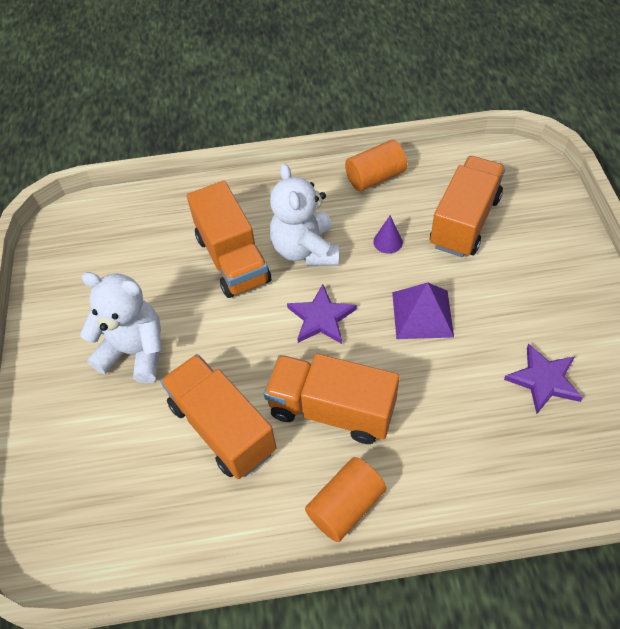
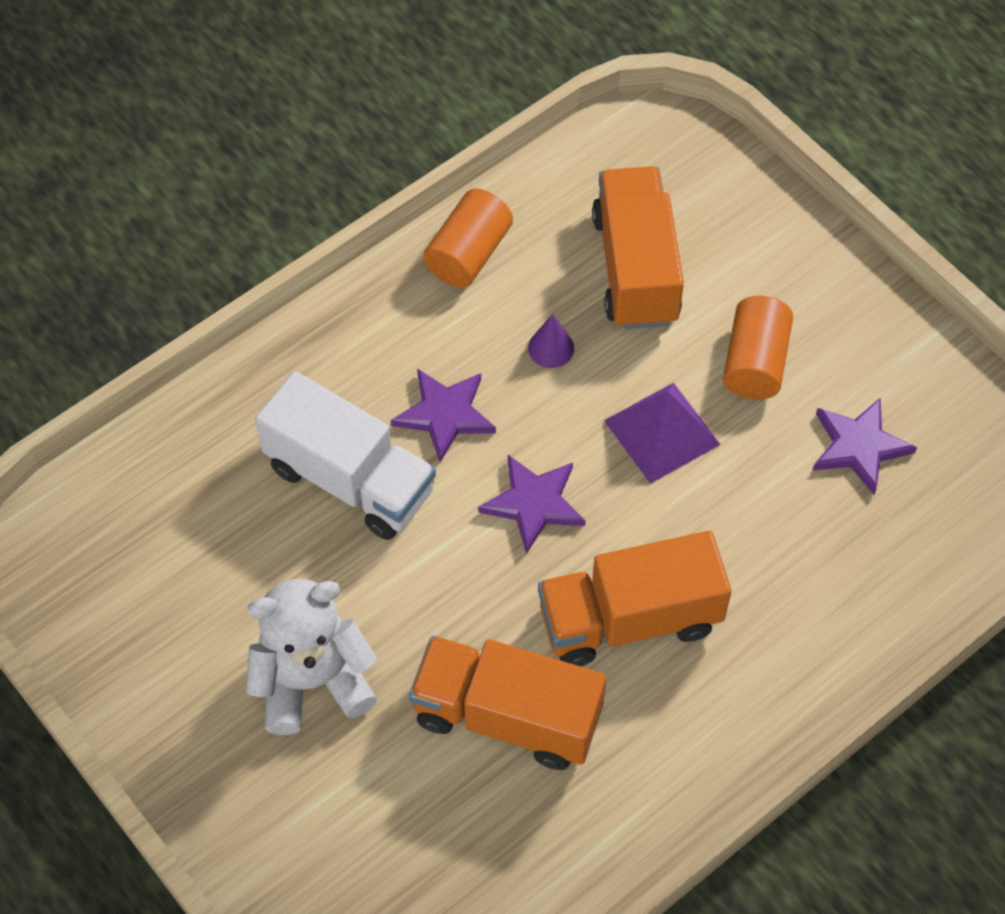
camera: 35 degrees left, 5 degrees up
orange truck [187,181,271,298] -> white truck [255,371,436,540]
white teddy bear [270,163,339,266] -> purple star [391,369,496,463]
orange cylinder [305,457,386,542] -> orange cylinder moved to [723,296,793,400]

